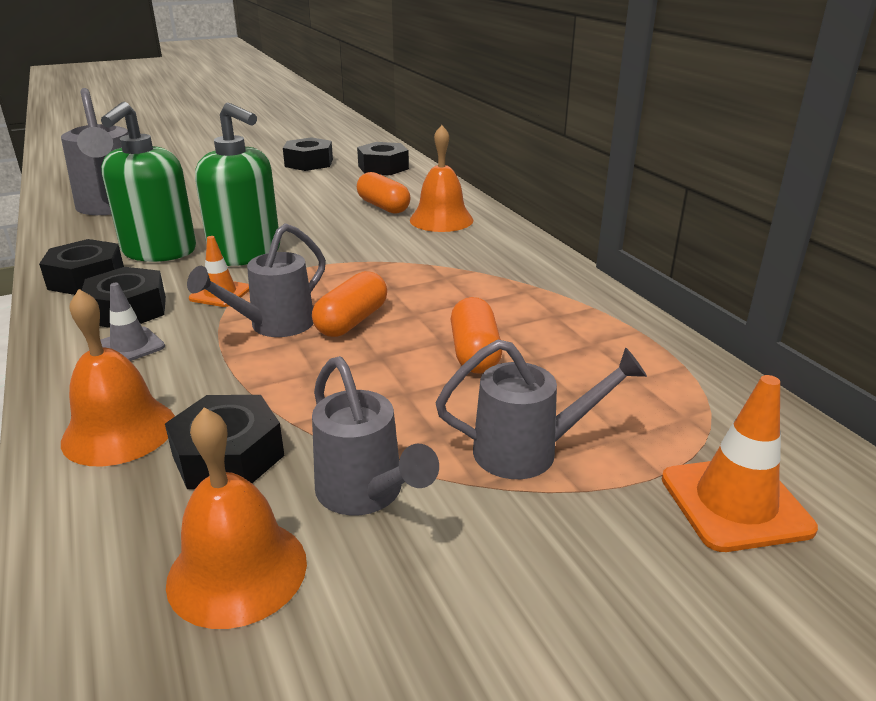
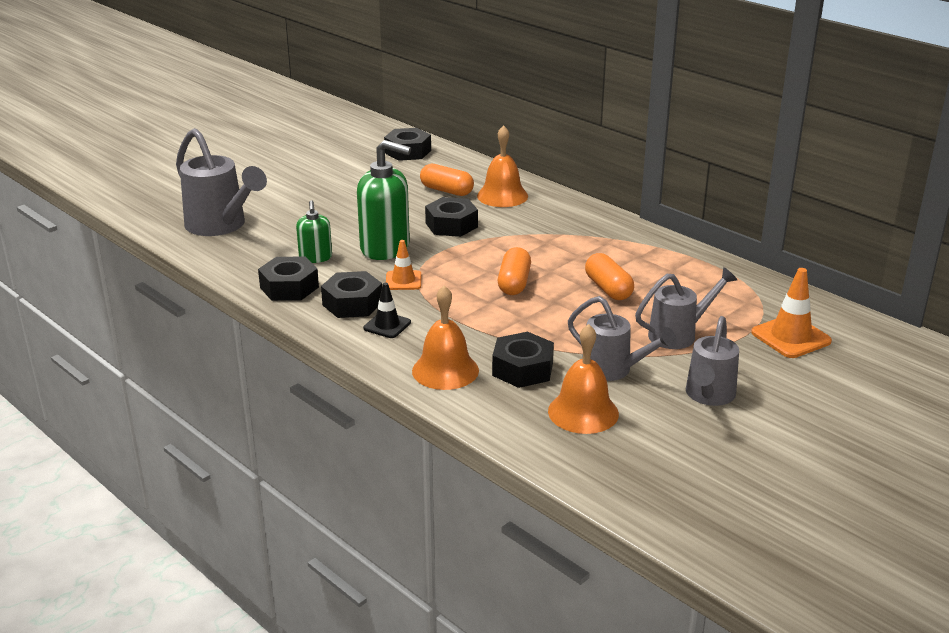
camera: 20 degrees left, 0 degrees up
grey traffic cone [100,283,165,361] -> black traffic cone [363,282,411,338]
green soap dispenser [101,102,196,262] -> green soap dispenser [296,200,332,263], size x0.55
grey watering can [187,223,326,337] -> grey watering can moved to [686,316,739,406]
black nut [283,137,333,171] -> black nut moved to [425,197,478,237]

